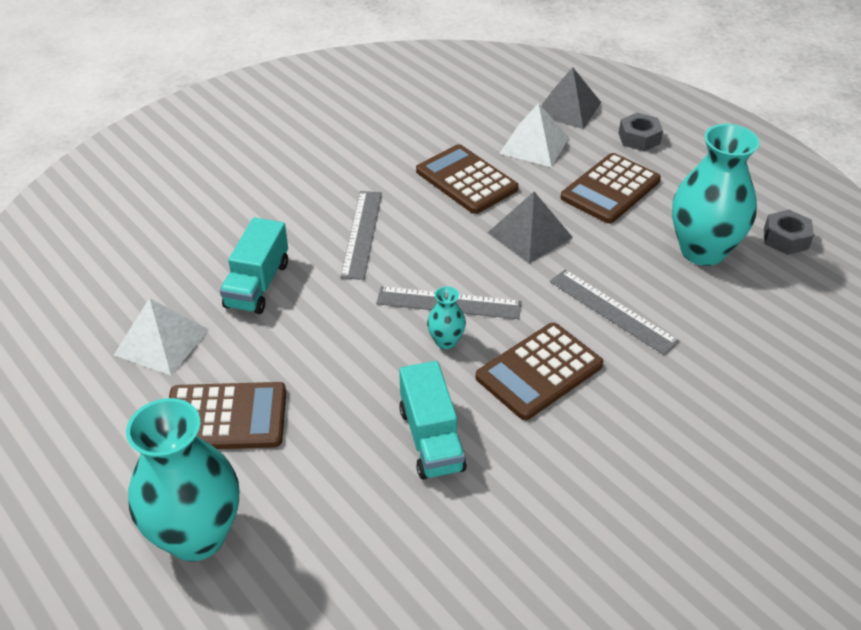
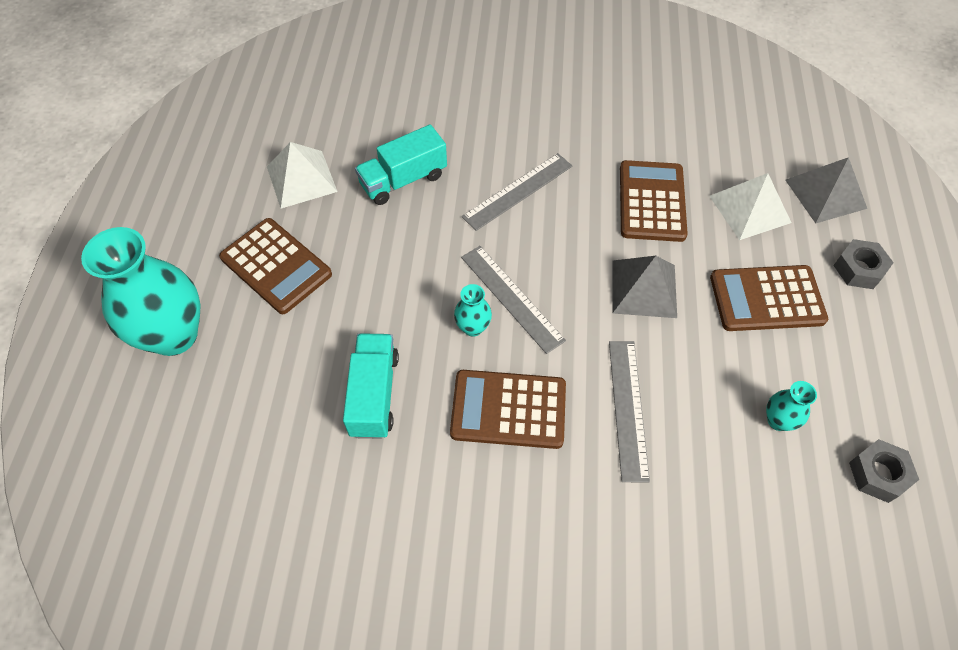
camera: 45 degrees right, 15 degrees up
turquoise truck [399,361,467,480] -> turquoise truck turned 150 degrees clockwise [343,333,399,439]
turquoise vase [672,124,760,266] -> turquoise vase [766,381,817,431], size x0.44

